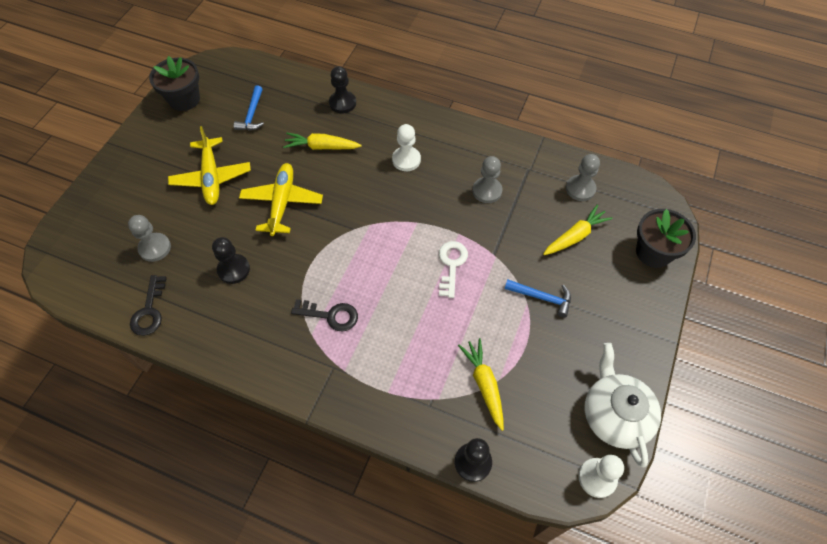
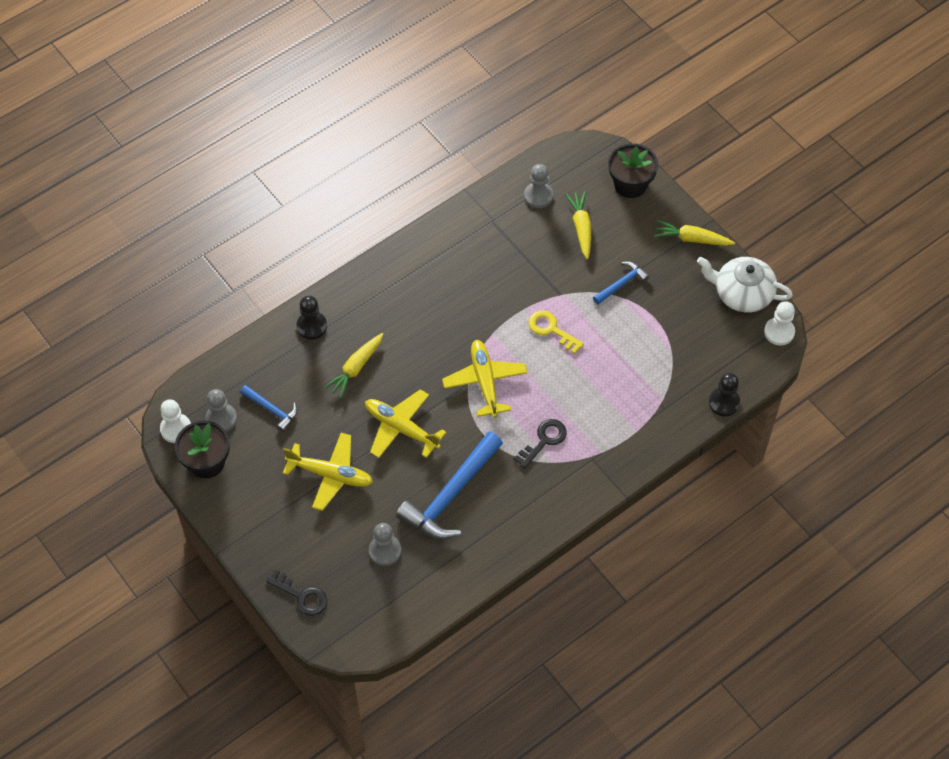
camera: 60 degrees left, 0 degrees up
black key [130,275,167,336] -> black key moved to [266,569,327,616]
black pawn [212,237,250,284] -> blue hammer [396,431,503,539]
white pawn [392,124,421,171] -> white pawn moved to [160,399,191,443]
white key [439,241,468,298] -> yellow key [529,311,584,354]
yellow carrot [458,338,504,431] -> yellow carrot moved to [654,220,735,246]
grey pawn [473,156,502,203] -> grey pawn moved to [205,389,237,432]
none -> yellow plane [442,340,528,418]

